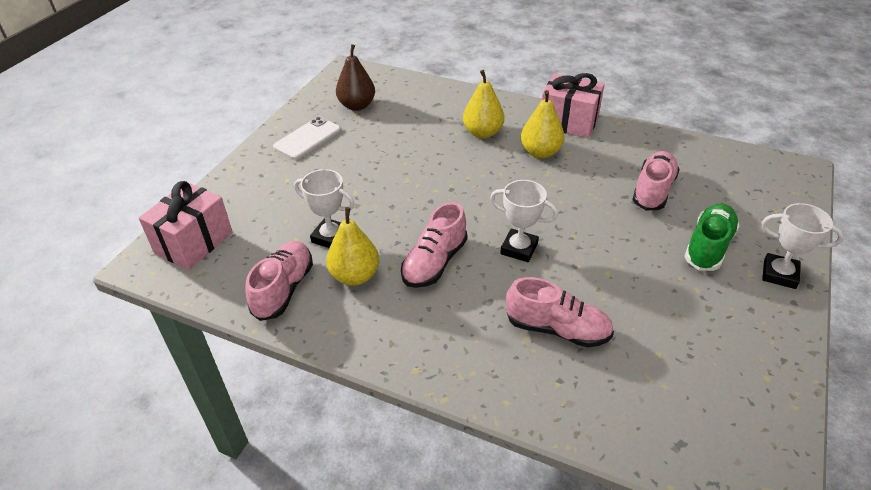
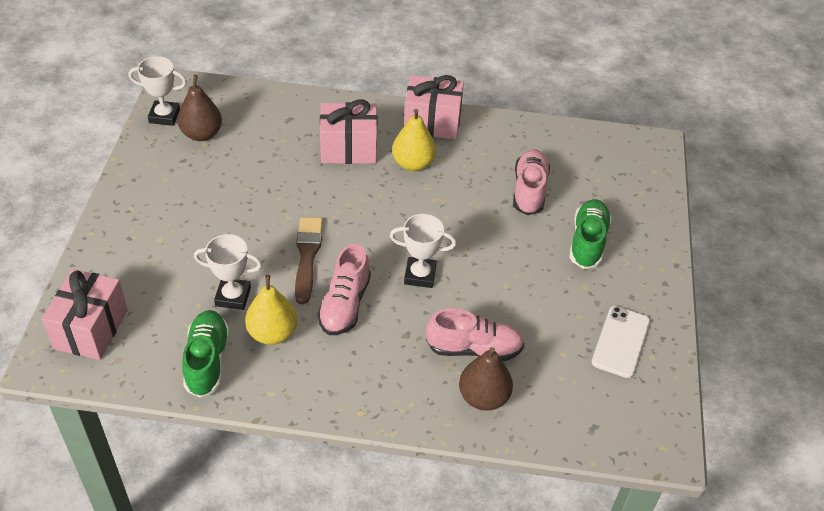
camera: 20 degrees left, 5 degrees up
pink shoe [245,241,313,321] -> green shoe [182,310,230,398]
white phone [273,117,341,160] -> white phone moved to [591,306,650,378]
yellow pear [463,70,504,138] -> pink gift [320,99,377,164]
white trophy [762,203,844,289] -> white trophy moved to [129,56,187,126]
none -> brown brush [295,217,323,304]
none -> brown pear [459,347,513,411]

